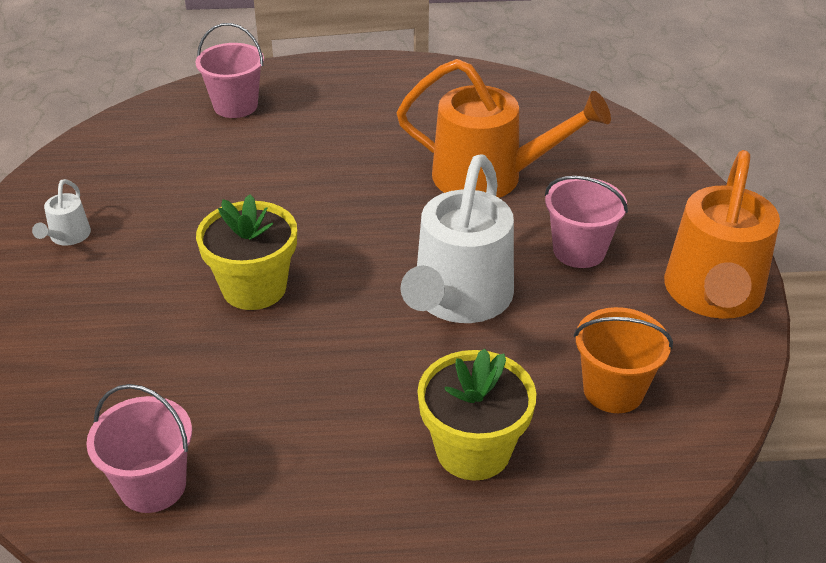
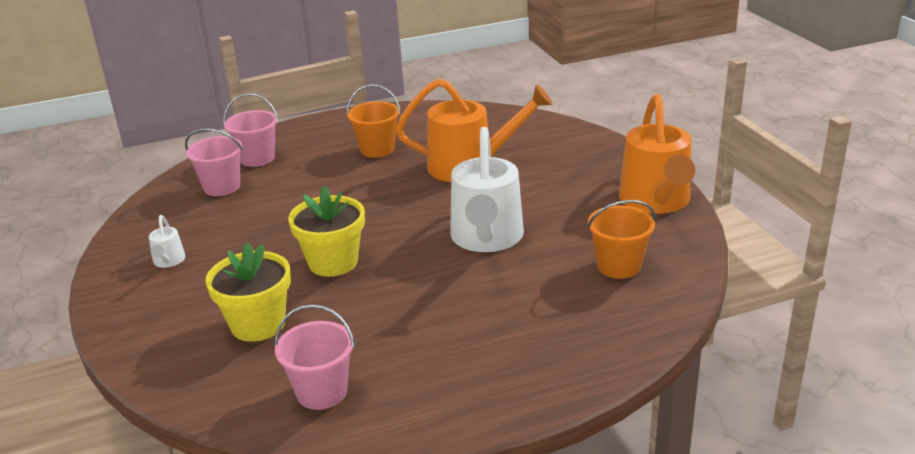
camera: 15 degrees left, 10 degrees down
yellow flower pot [417,349,537,481] -> yellow flower pot moved to [205,242,291,342]
pink bucket [545,176,628,268] -> pink bucket moved to [185,128,243,196]
none -> orange bucket [347,84,401,158]

